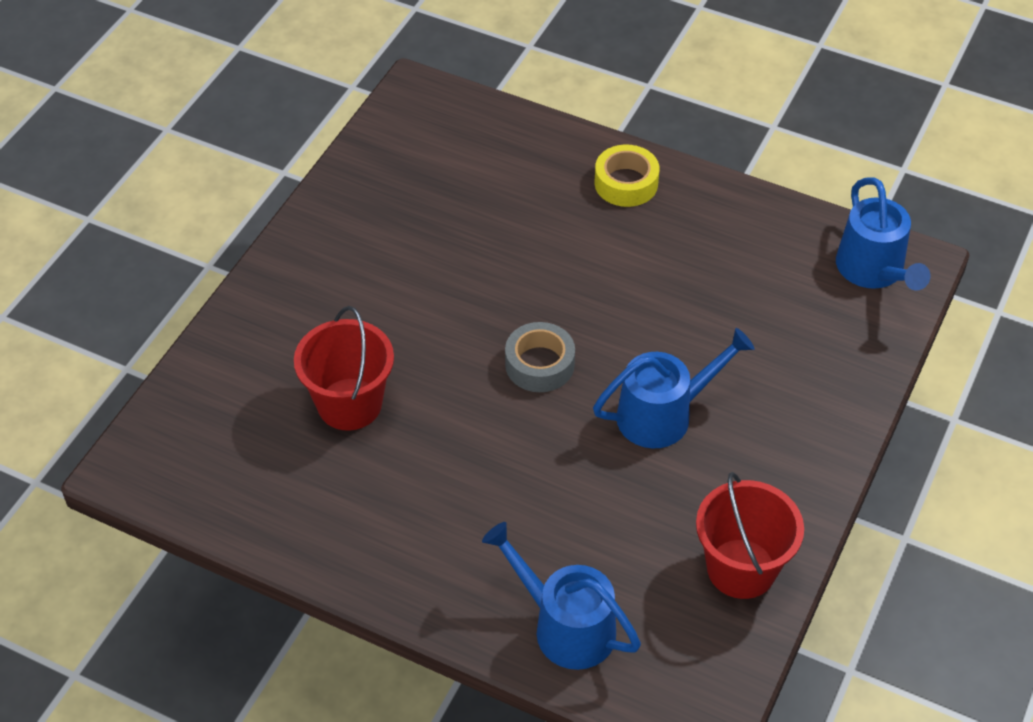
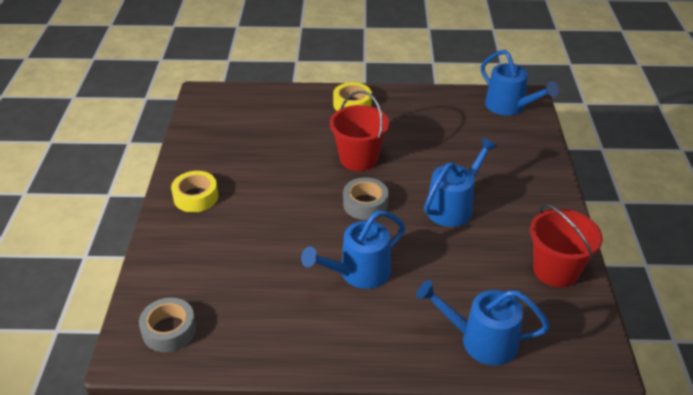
camera: 25 degrees left, 10 degrees down
red bucket [294,306,394,431] -> red bucket moved to [330,91,389,171]
none -> grey tape [139,298,196,352]
none -> yellow tape [171,171,218,212]
none -> blue watering can [301,210,406,289]

